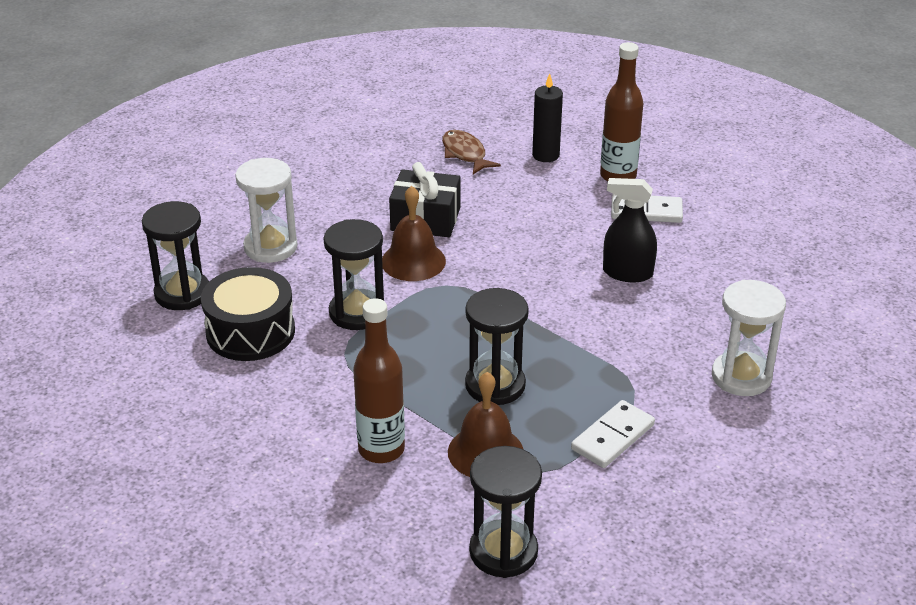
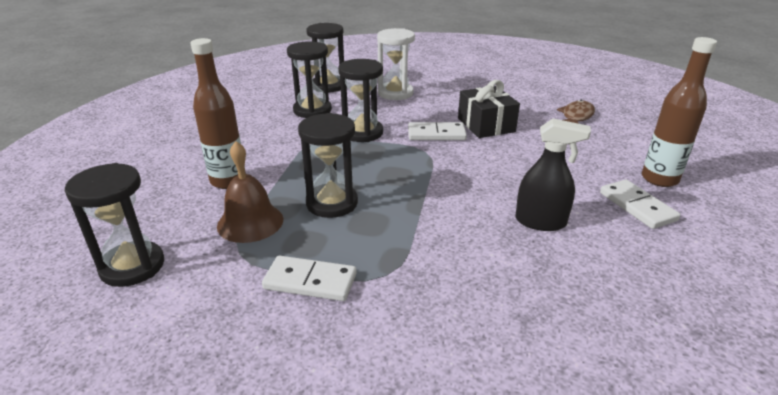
camera: 60 degrees right, 5 degrees down
black drum [201,267,295,361] -> black hourglass [287,41,332,118]
brown bell [382,186,446,281] -> white domino [408,122,467,140]
black candle [532,74,563,162] -> none
black spray bottle [603,178,657,282] -> black spray bottle turned 120 degrees clockwise [515,118,591,231]
white hourglass [712,280,786,396] -> none

